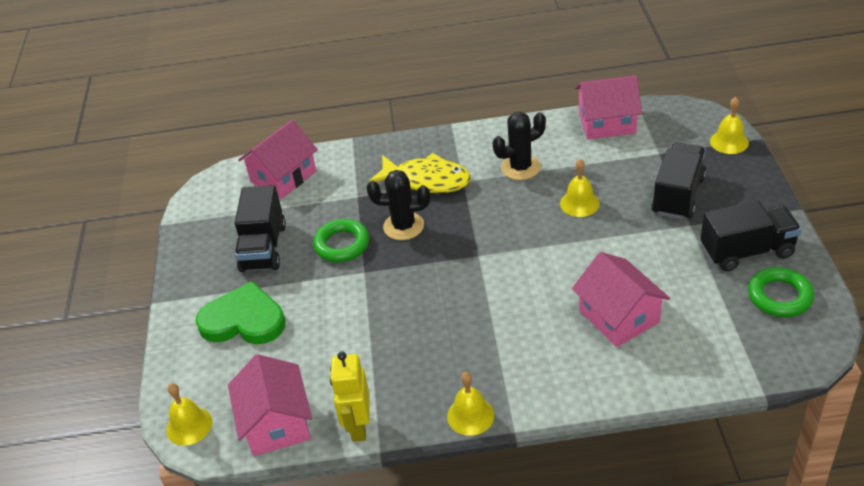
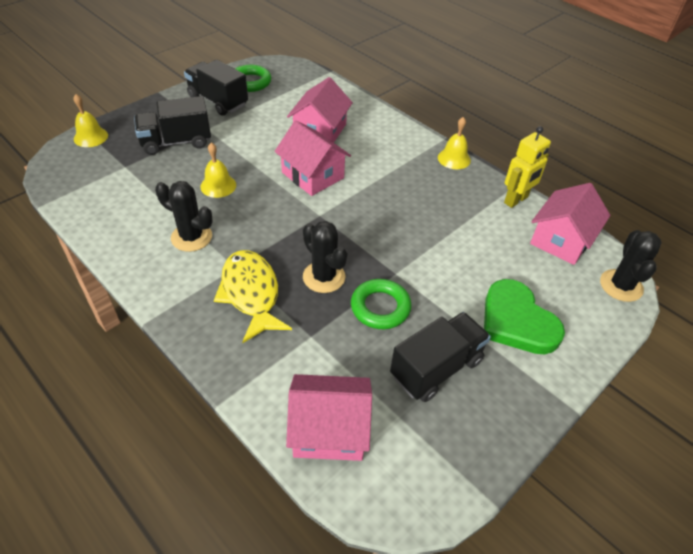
camera: 135 degrees left, 5 degrees up
yellow bell [166,383,212,446] -> black cactus [600,230,662,302]
pink house [575,75,642,139] -> pink house moved to [274,120,351,196]

